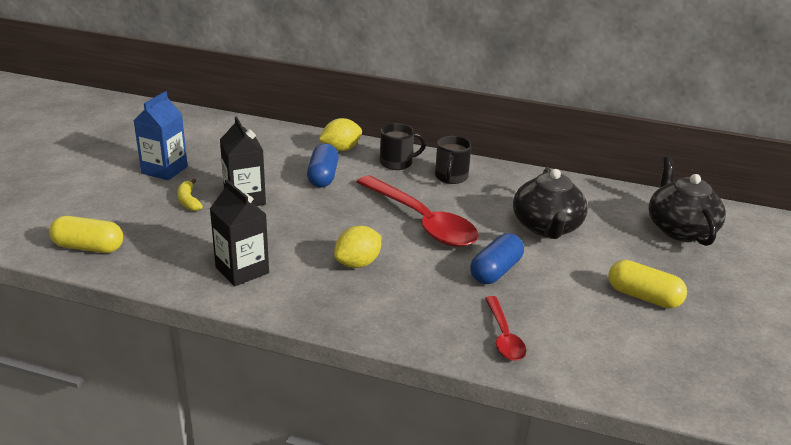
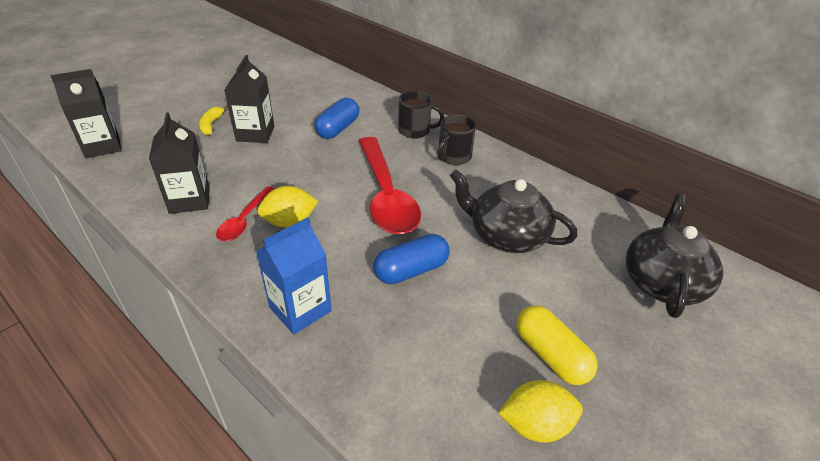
camera: 25 degrees right, 10 degrees up
yellow capsule [49,216,123,253] -> black carton [50,69,121,158]
blue carton [134,91,188,180] -> blue carton moved to [256,217,332,334]
yellow lemon [319,118,362,151] -> yellow lemon moved to [498,380,583,443]
red spoon [485,296,526,361] -> red spoon moved to [216,186,275,241]
black teapot [513,168,588,239] -> black teapot turned 90 degrees clockwise [450,169,578,253]

